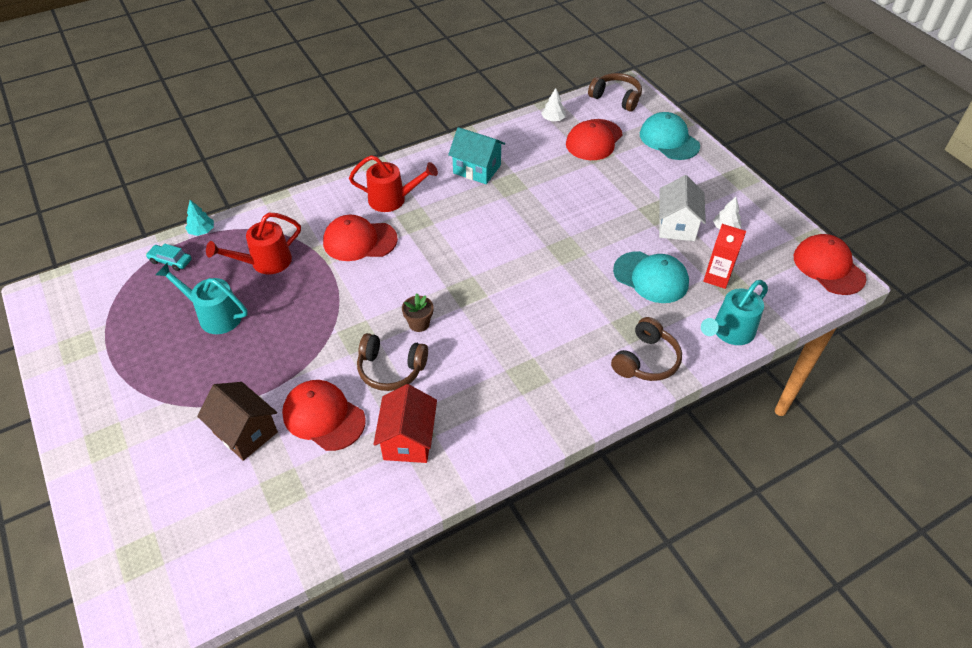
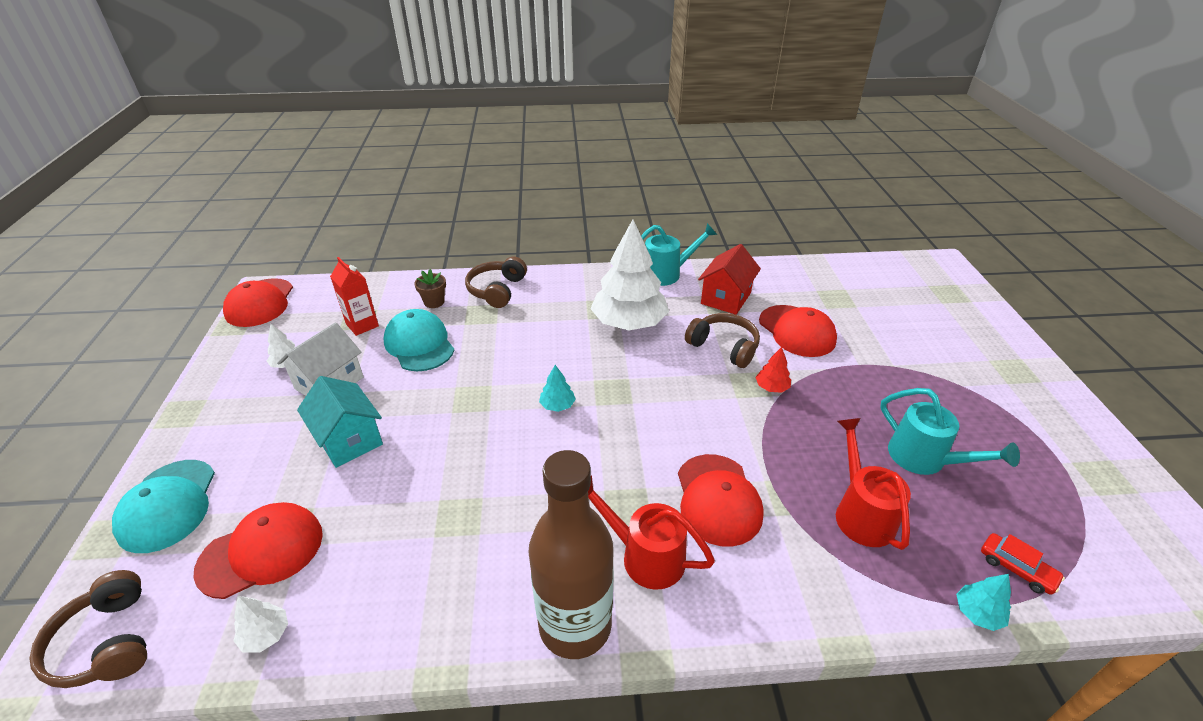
camera: 155 degrees left, 10 degrees down
turquoise car [146,244,192,271] -> red car [981,533,1065,595]
brown house [197,382,278,461] -> none
red watering can [206,213,301,274] -> red watering can turned 90 degrees counterclockwise [836,418,911,550]
red cap [323,215,398,261] -> red cap turned 60 degrees clockwise [678,454,764,547]
brown flower pot [402,294,433,332] -> brown flower pot moved to [414,269,446,308]
turquoise house [448,127,505,184] -> turquoise house moved to [297,376,383,468]
brown headphones [611,317,682,381] -> brown headphones turned 45 degrees counterclockwise [465,257,527,308]
turquoise watering can [701,280,768,345] -> turquoise watering can moved to [641,223,717,286]
none -> brown bottle [528,450,614,659]
none -> turquoise tree [539,365,576,412]
none -> white tree [590,220,669,330]
none -> red tree [755,347,791,393]

